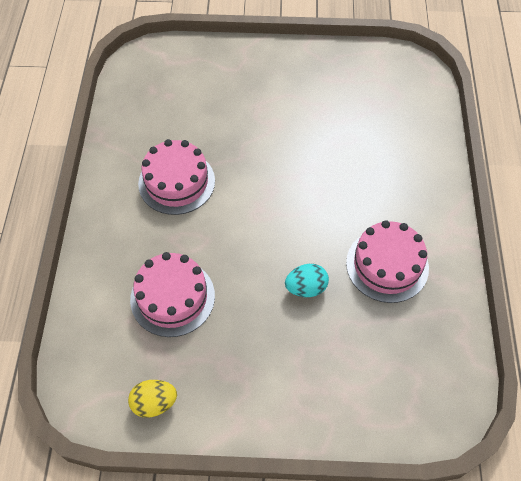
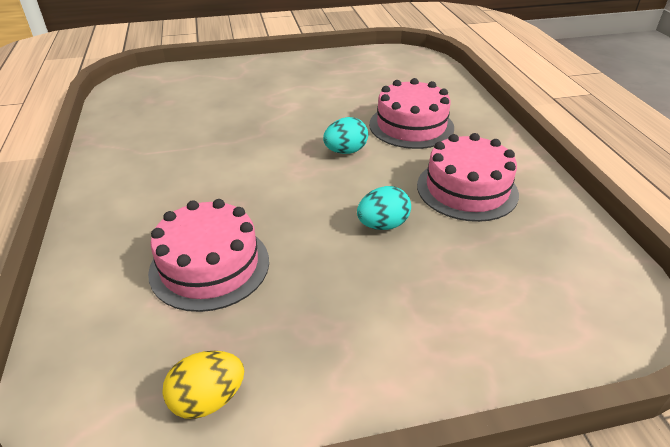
camera: 15 degrees left, 20 degrees down
pink cake [138,139,215,215] -> pink cake moved to [369,78,454,149]
none -> turquoise egg [323,117,368,154]

